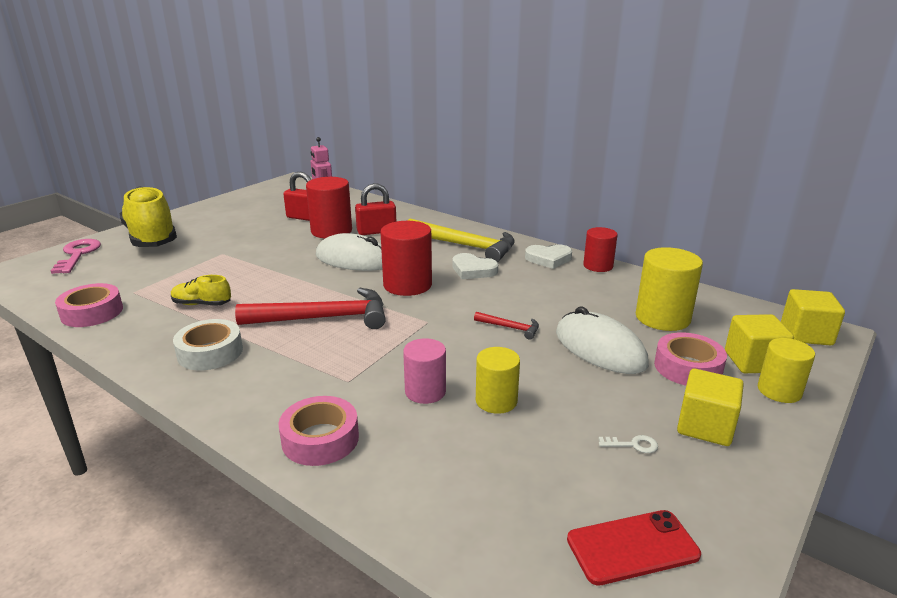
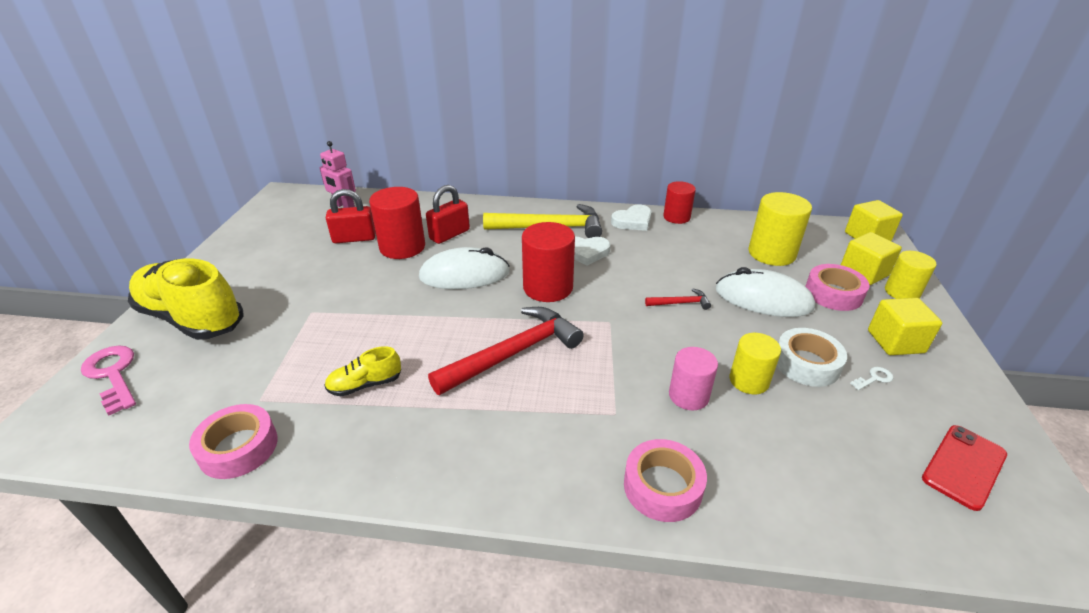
camera: 30 degrees left, 10 degrees up
white tape [173,319,243,370] -> white tape moved to [777,328,847,387]

